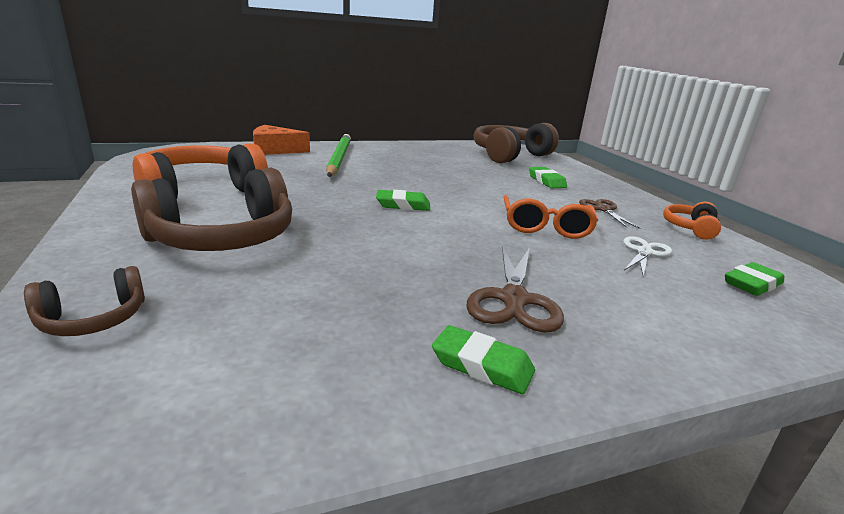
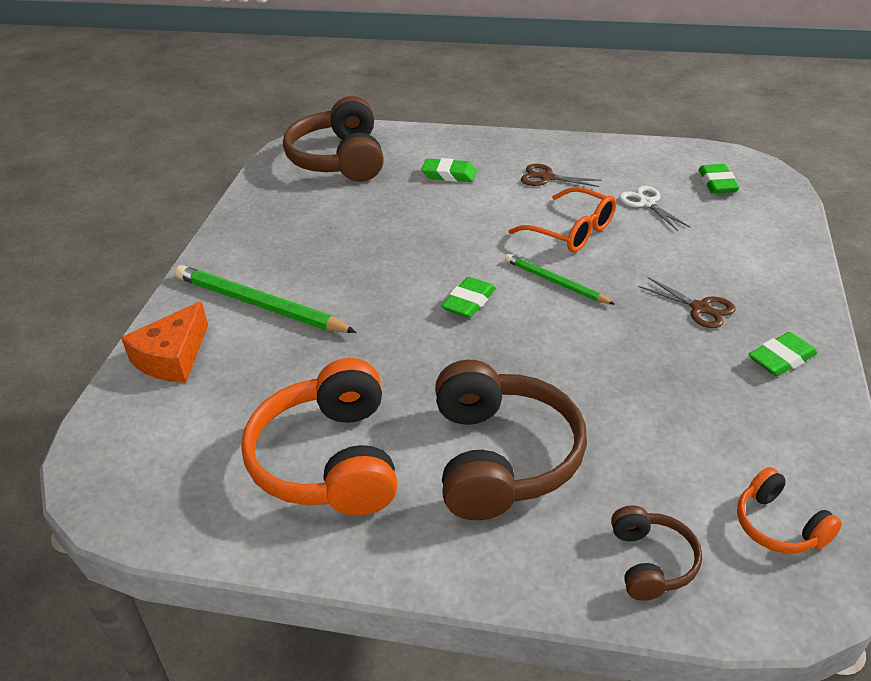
camera: 55 degrees left, 15 degrees up
brown scissors [466,245,564,333] -> brown scissors [638,277,736,328], size x0.65
orange headphones [663,202,721,240] -> orange headphones moved to [737,467,842,554]
none -> green pencil [505,254,615,305]

